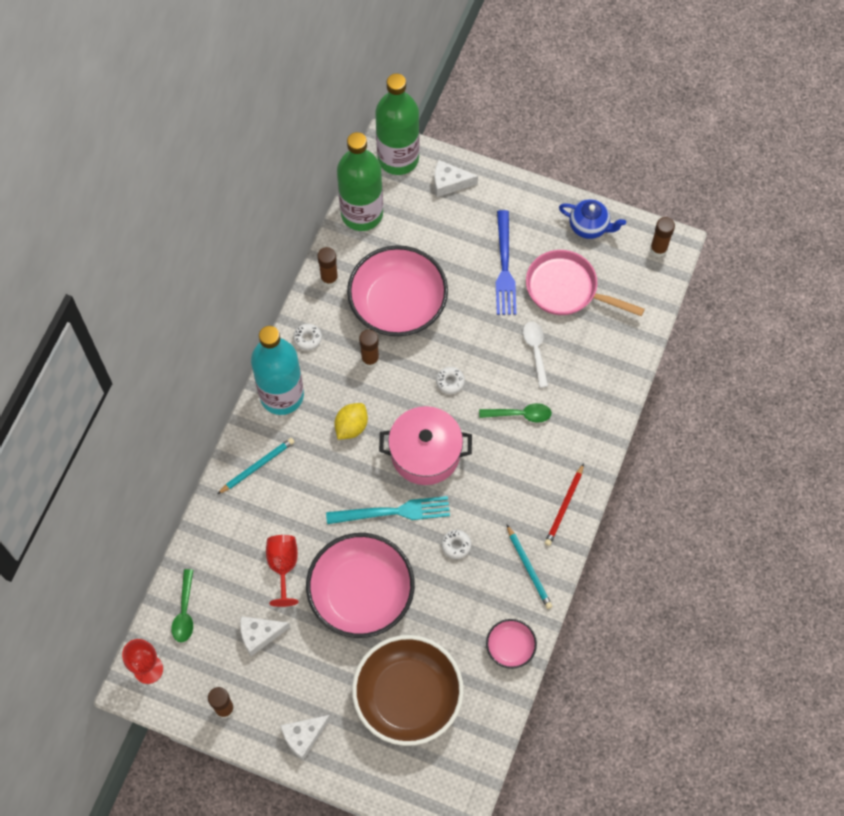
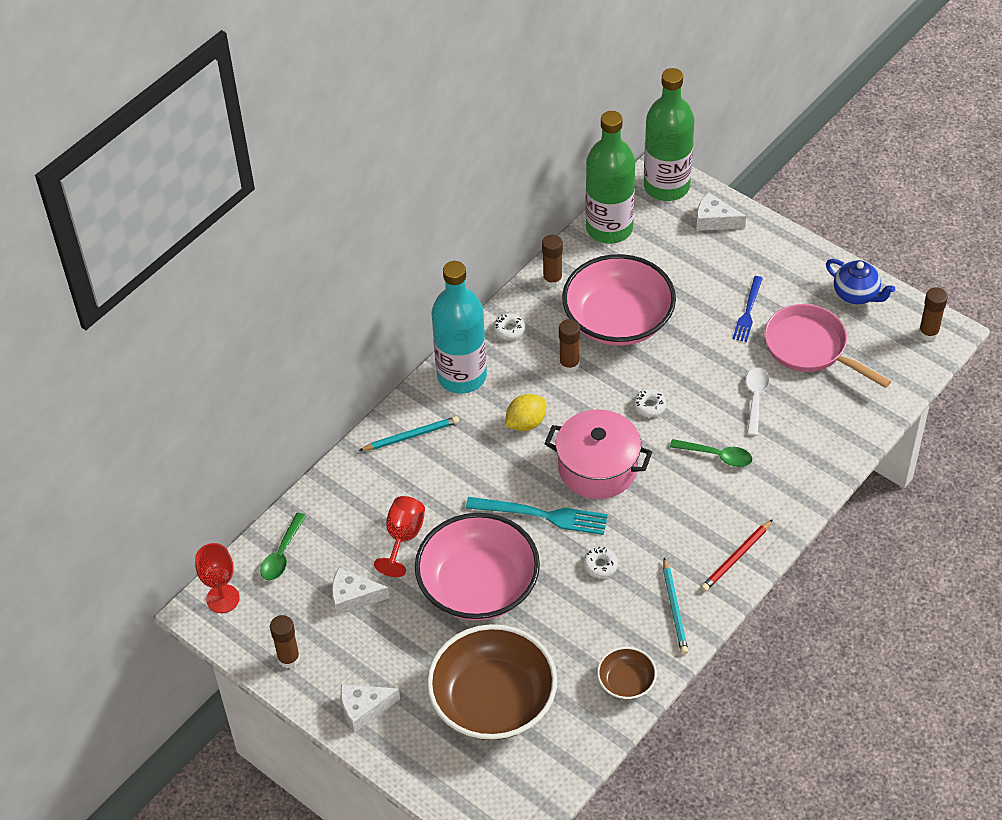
camera: 20 degrees right, 15 degrees down
pink bowl [486,619,537,669] -> brown bowl [597,647,657,700]
blue fork [496,210,516,315] -> blue fork [733,276,763,342], size x0.65

